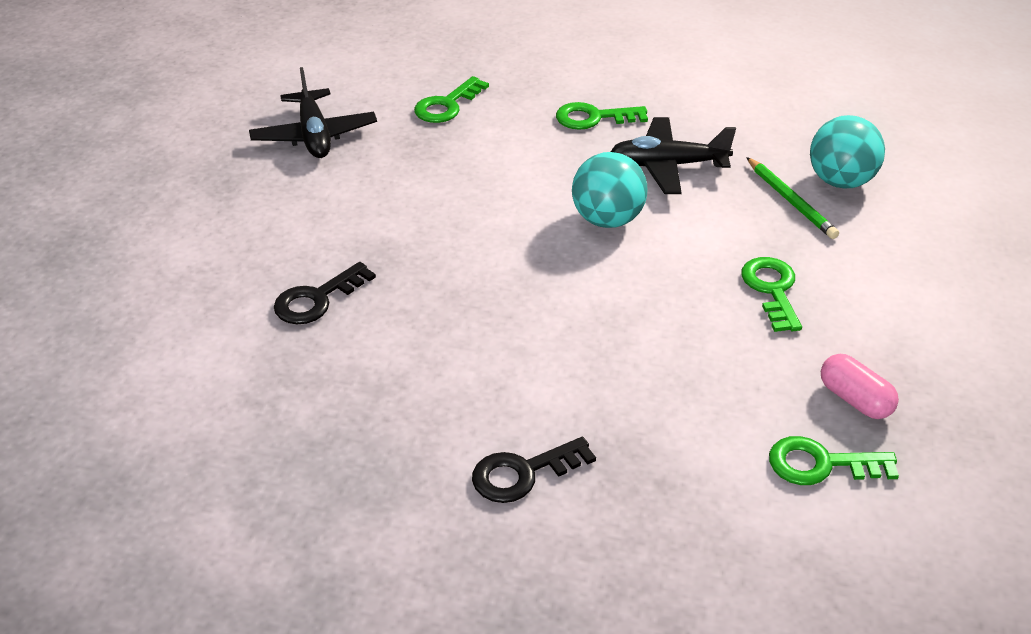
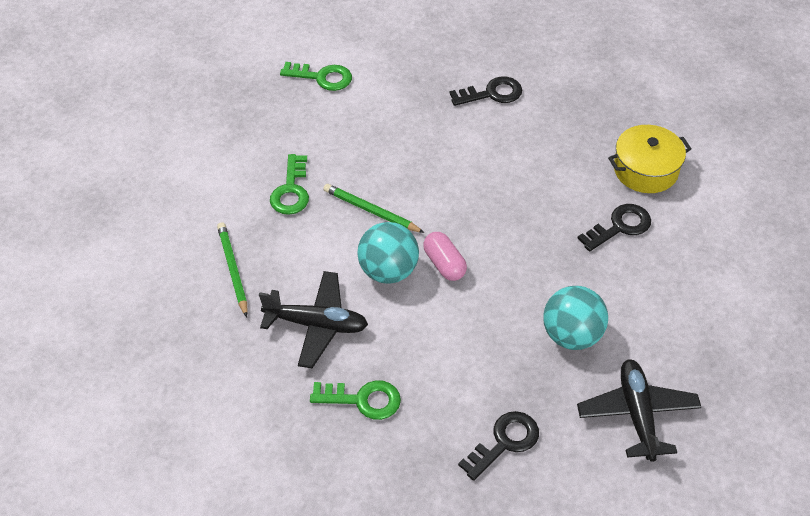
camera: 170 degrees left, 10 degrees up
green key [414,76,489,123] -> black key [458,411,539,481]
turquoise ball [810,115,885,188] -> turquoise ball moved to [543,286,608,350]
pink capsule [821,354,899,419] -> pink capsule moved to [423,232,467,281]
none -> green pencil [323,184,425,233]
none -> yellow pot [608,125,692,193]

